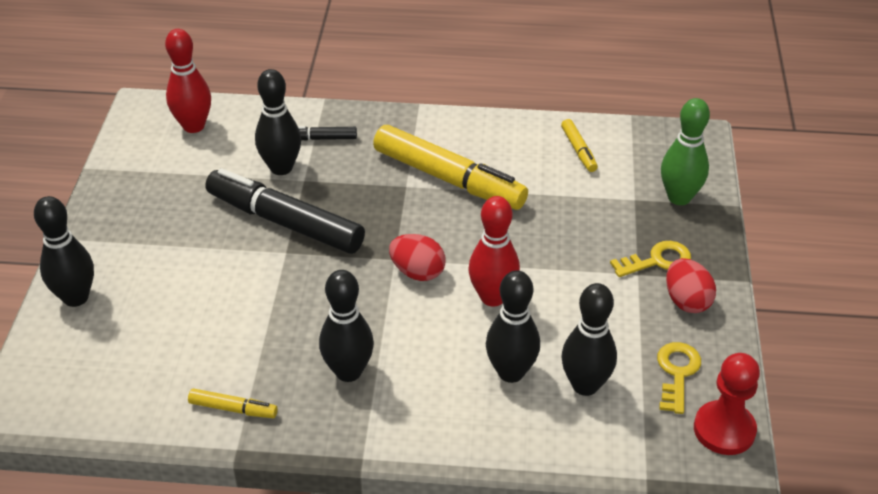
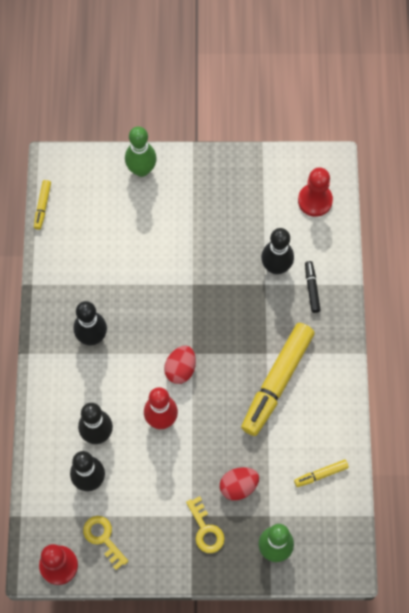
camera: 85 degrees right, 25 degrees up
black bowling pin [34,196,94,307] -> green bowling pin [125,126,157,177]
red bowling pin [165,29,211,133] -> red pawn [298,167,333,217]
yellow marker [188,388,278,418] -> yellow marker moved to [34,180,51,230]
black marker [205,168,365,254] -> none
yellow key [657,342,701,414] -> yellow key turned 135 degrees counterclockwise [83,516,128,570]
red egg [666,258,716,313] -> red egg moved to [220,467,259,501]

